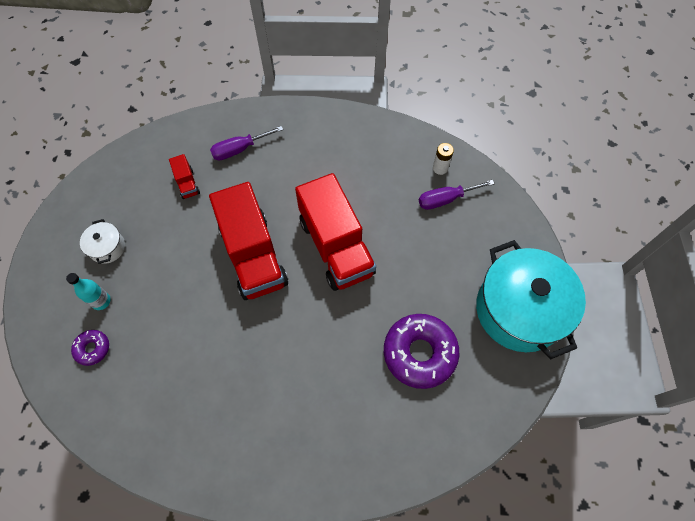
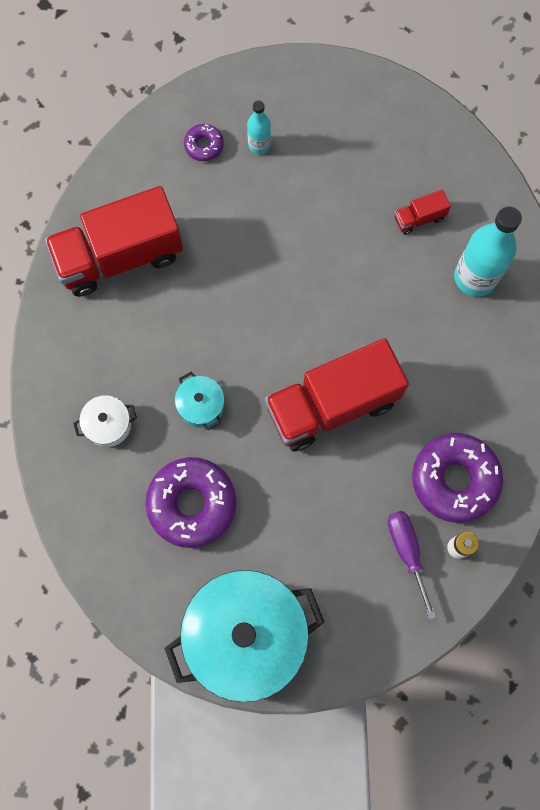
camera: 90 degrees right, 10 degrees up
white pot [80,219,125,264] -> white pot moved to [73,395,137,447]
red truck [209,182,288,300] -> red truck moved to [45,186,183,297]
purple screwdriver [210,126,283,160] -> turquoise bottle [454,206,522,297]
none -> turquoise pot [175,372,224,430]
none -> purple donut [412,433,503,523]

